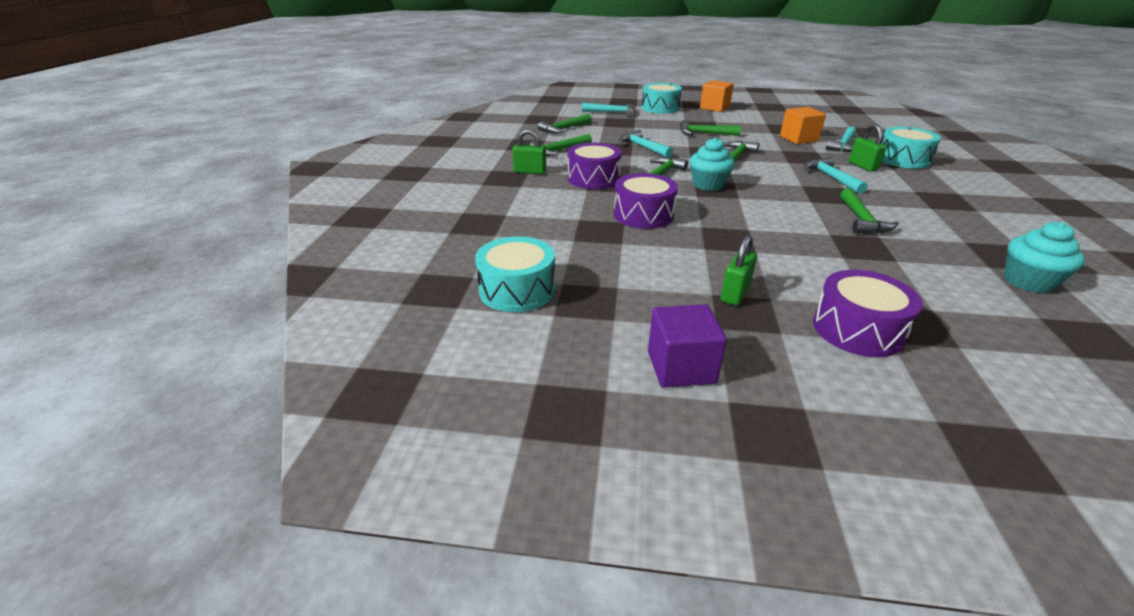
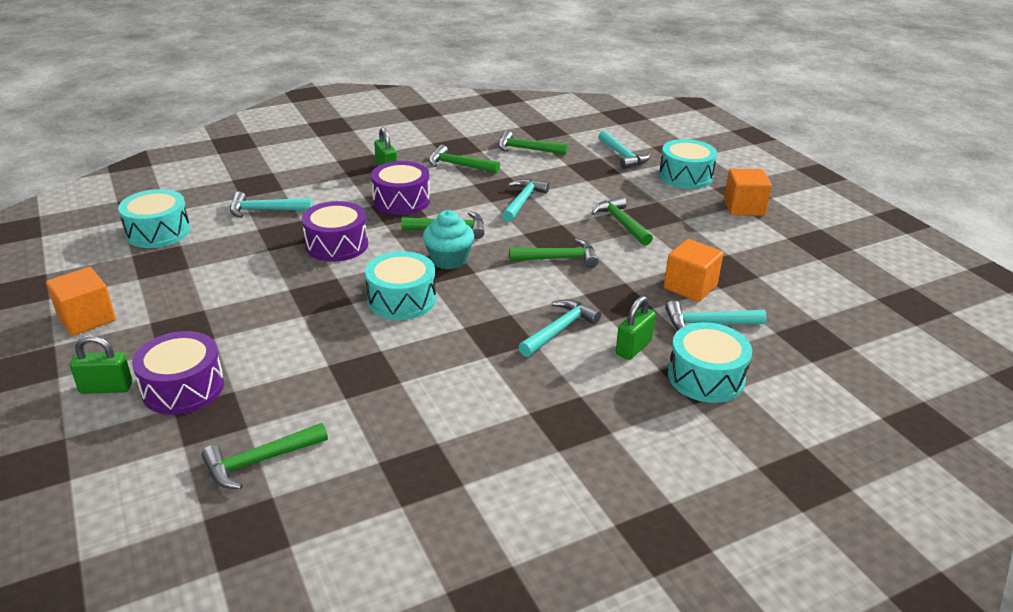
camera: 55 degrees right, 0 degrees up
purple cube [648,304,727,388] -> orange cube [46,267,116,336]
green padlock [721,235,757,305] -> green padlock moved to [69,335,133,394]
green hammer [840,189,899,233] -> green hammer moved to [201,423,328,489]
turquoise cupcake [1004,222,1085,293] -> none
none -> turquoise hammer [230,192,312,218]
none -> turquoise drum [365,251,436,320]

